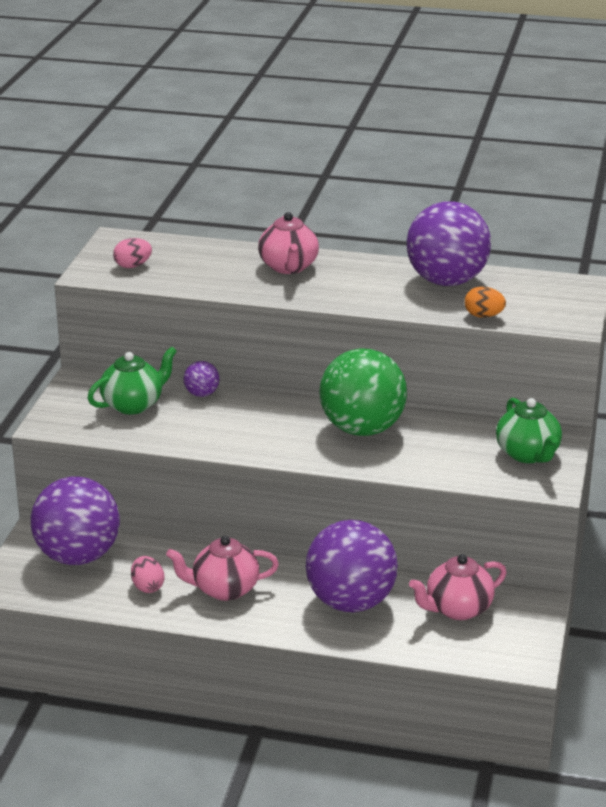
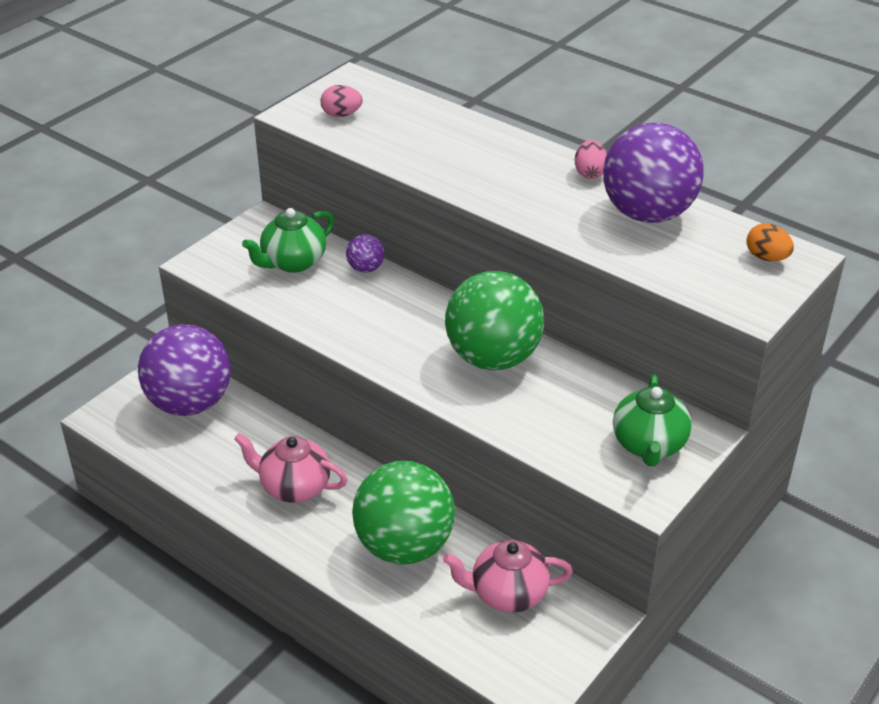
camera: 25 degrees right, 10 degrees up
green teapot [88,346,177,414] -> green teapot turned 150 degrees clockwise [242,208,334,273]
pink egg [131,556,164,593] -> pink egg moved to [575,140,607,179]
pink teapot [258,212,319,274] -> none
purple ball [306,520,398,612] -> green ball [352,461,455,565]
orange egg [464,287,506,318] -> orange egg moved to [746,223,794,261]

